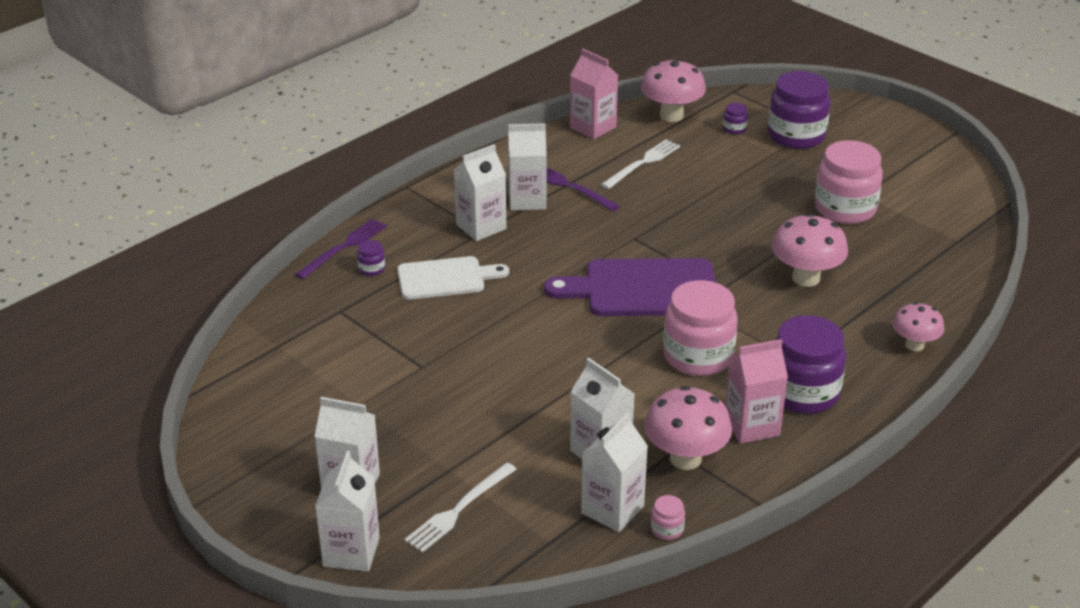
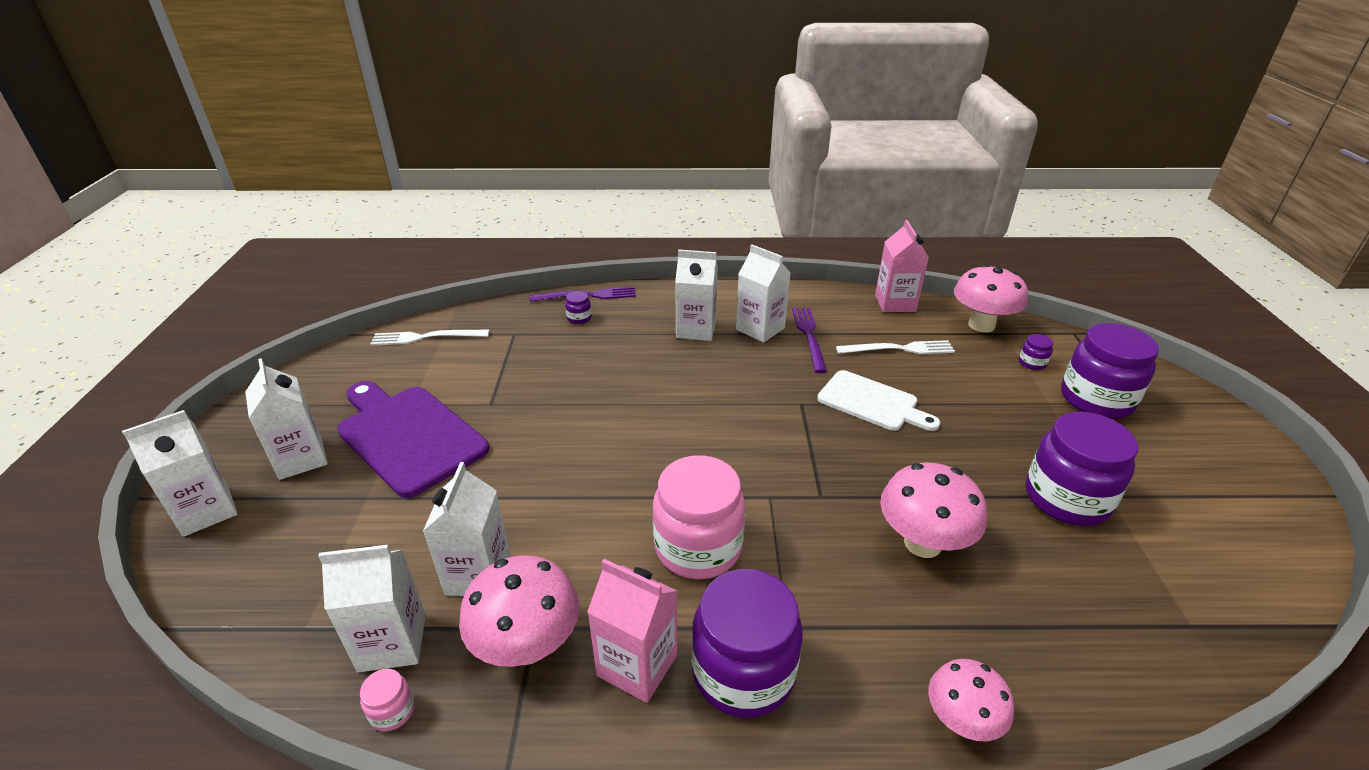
camera: 45 degrees right, 0 degrees up
white cutting board [397,256,509,300] -> white cutting board moved to [817,370,940,431]
white fork [404,463,517,553] -> white fork moved to [371,330,490,345]
purple cutting board [544,258,715,316] -> purple cutting board moved to [337,381,489,498]
pink jar [815,140,883,224] -> purple jar [1026,412,1138,526]

